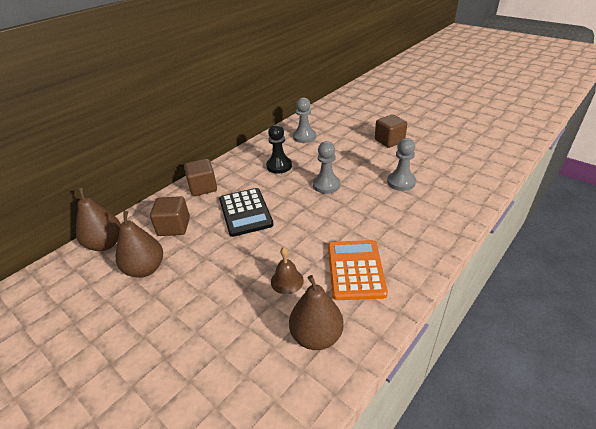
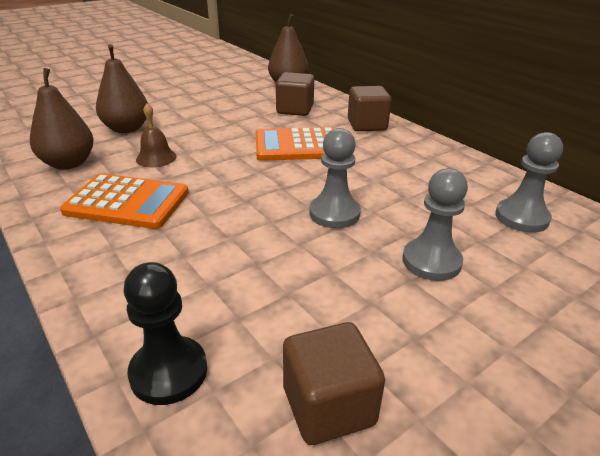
camera: 100 degrees right, 5 degrees down
brown pear [116,211,163,278] -> brown pear moved to [96,44,148,133]
black calculator [219,188,274,237] -> orange calculator [256,127,336,161]
black pawn [266,124,292,174] -> black pawn moved to [124,262,207,405]
brown cube [375,114,407,148] -> brown cube moved to [283,322,385,445]
grey pawn [387,138,416,191] -> grey pawn moved to [402,168,468,281]

